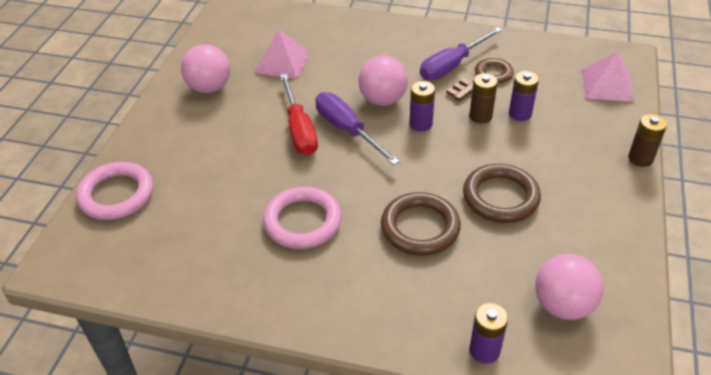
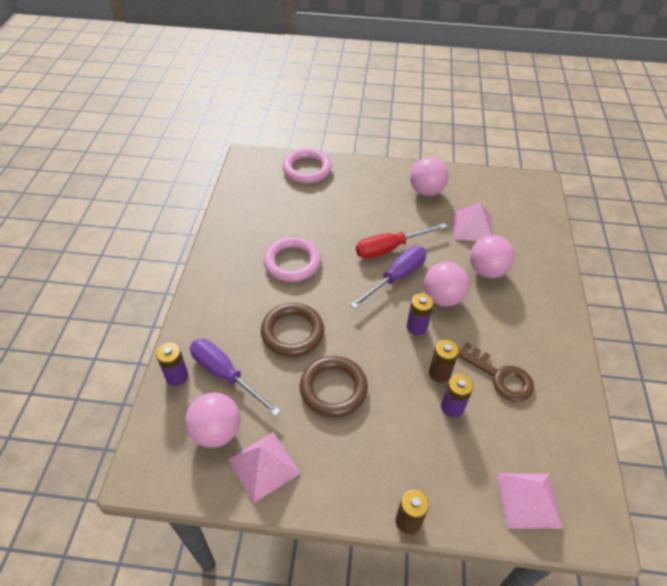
camera: 80 degrees right, 5 degrees up
purple screwdriver [420,27,502,80] -> purple screwdriver moved to [190,339,281,416]
none -> pink pyramid [228,432,301,503]
none -> pink ball [470,235,515,278]

